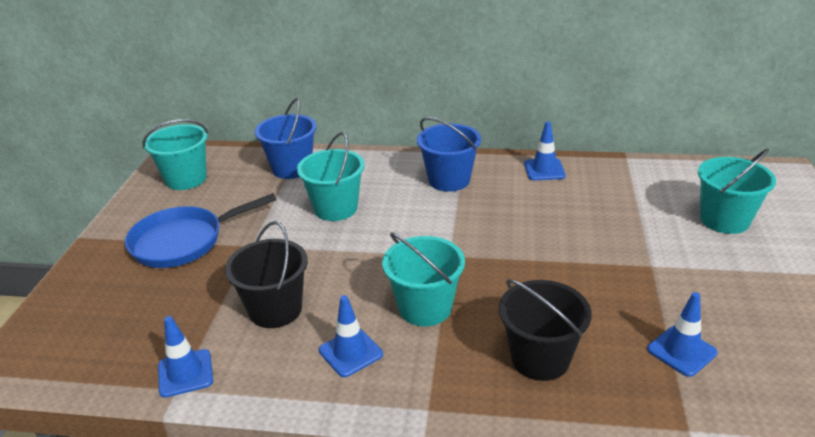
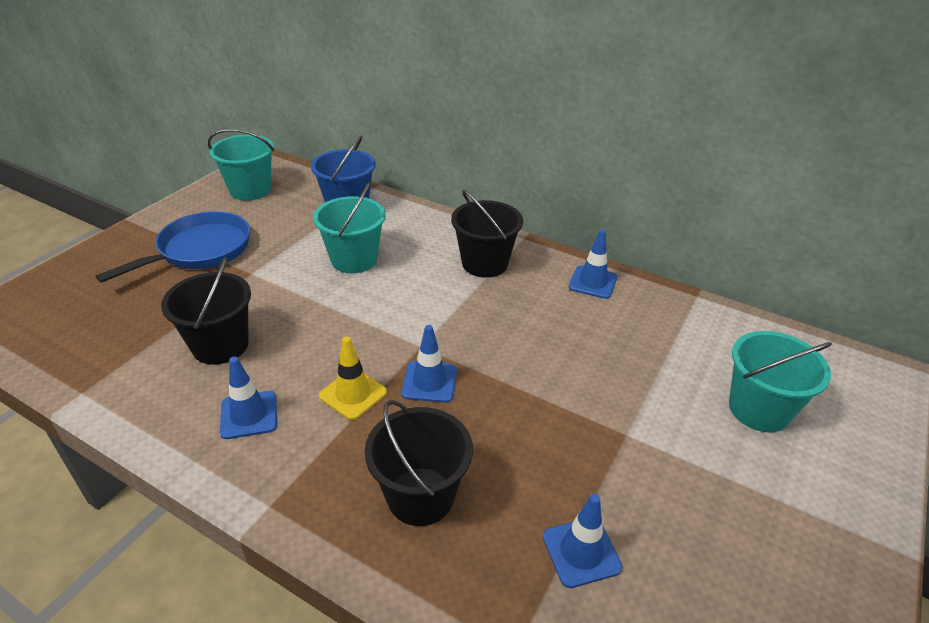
camera: 20 degrees right, 5 degrees up
blue pan [125,193,277,268] -> blue pan turned 135 degrees clockwise [95,211,250,283]
blue traffic cone [158,316,213,398] -> blue traffic cone moved to [402,325,457,403]
turquoise bucket [382,232,465,326] -> yellow traffic cone [319,337,387,420]
blue bucket [417,117,481,192] -> black bucket [451,190,523,278]

